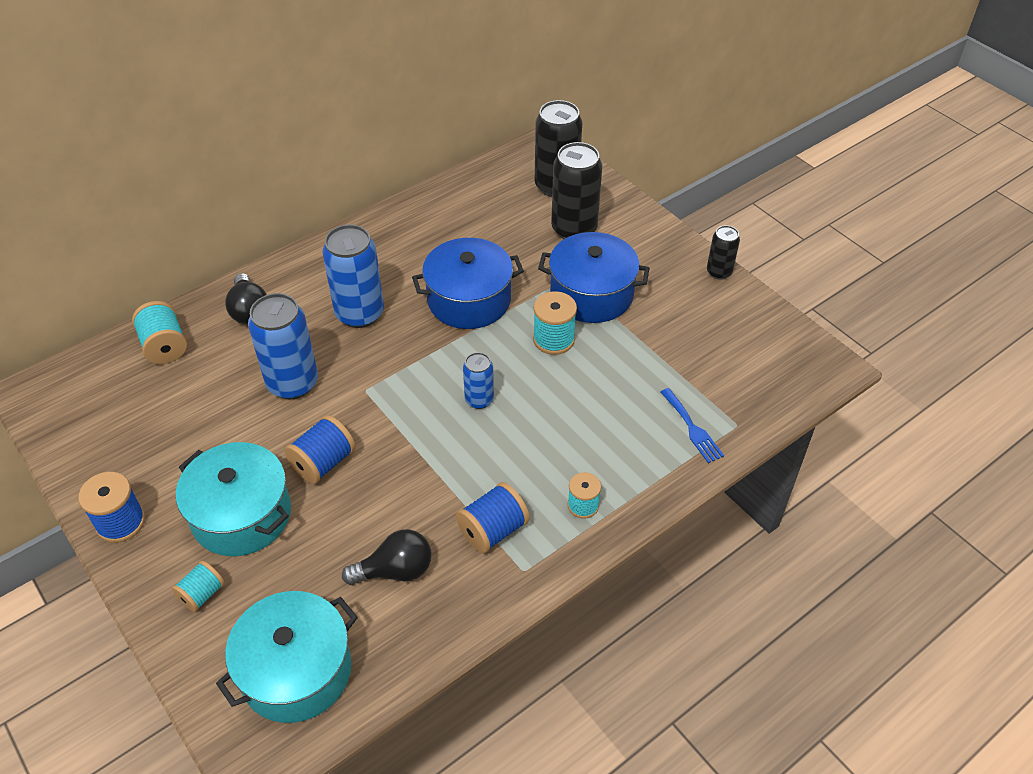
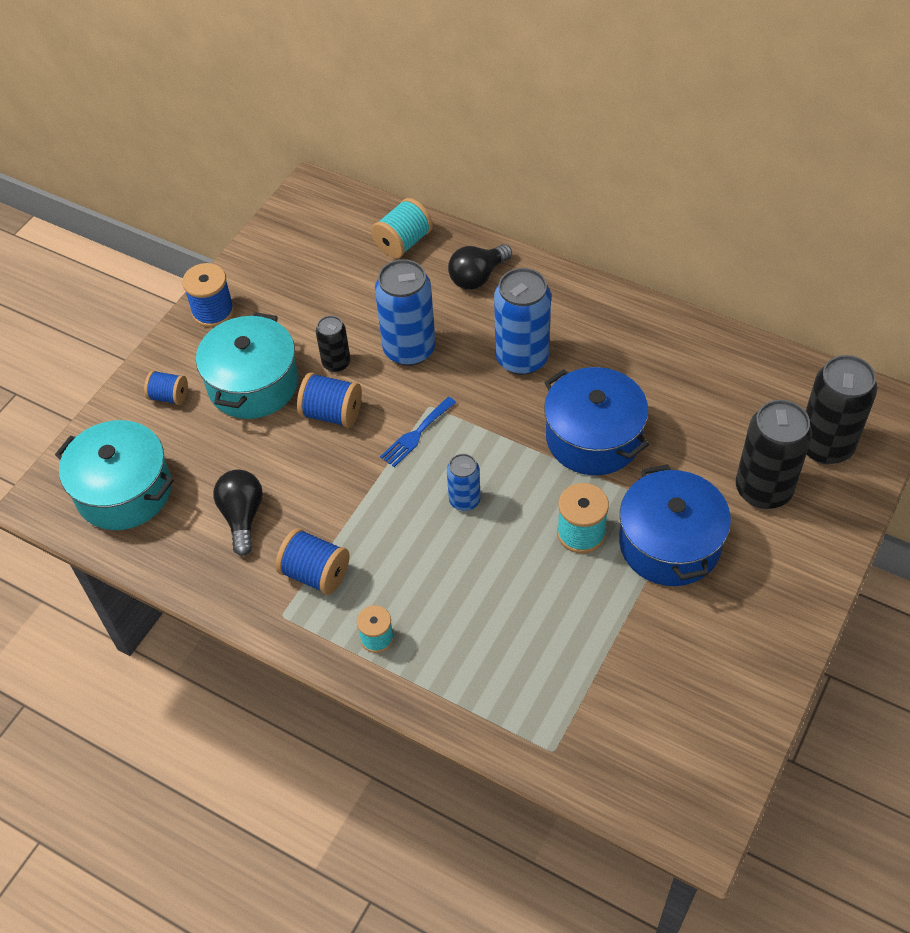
camera: 70 degrees right, 5 degrees up
turquoise spool [172,561,225,612] -> blue spool [144,370,188,405]
black light bulb [342,529,431,585] -> black light bulb turned 150 degrees counterclockwise [213,470,263,556]
blue fork [661,388,724,463] -> blue fork moved to [380,397,457,467]
black can [707,225,740,280] -> black can moved to [316,316,351,372]

